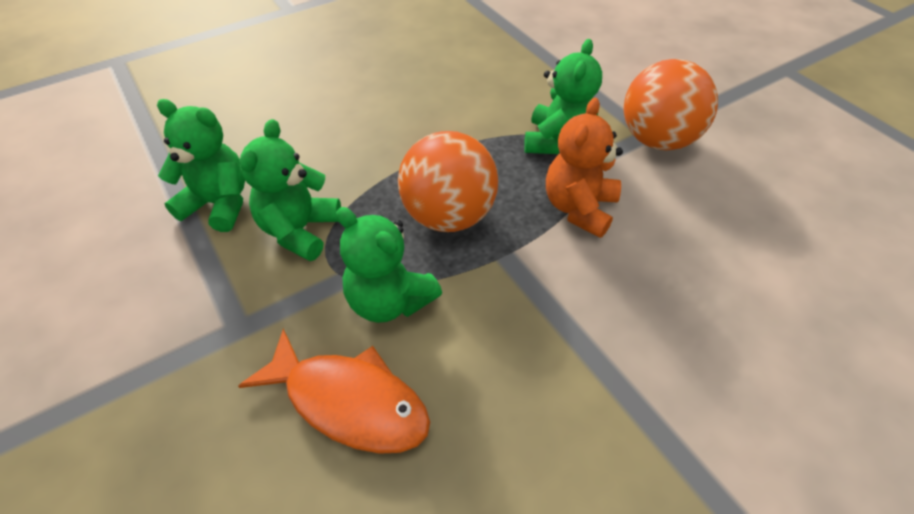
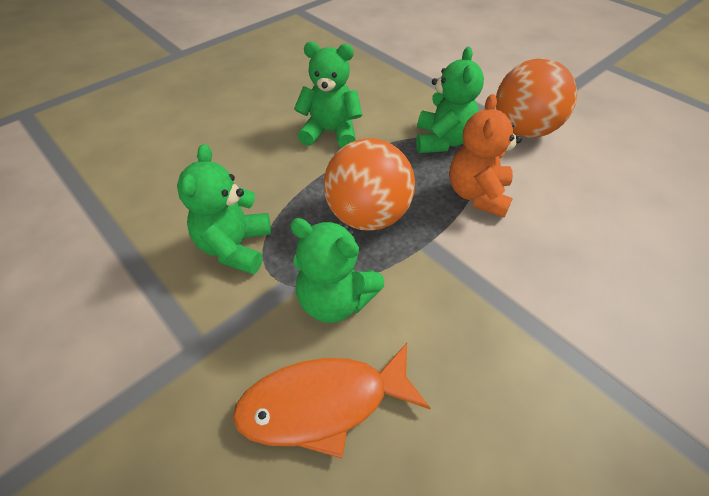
camera: 10 degrees left, 0 degrees up
green teddy bear [157,99,245,232] -> green teddy bear moved to [294,42,362,148]
orange fish [238,328,430,454] -> orange fish turned 150 degrees clockwise [233,343,430,458]

